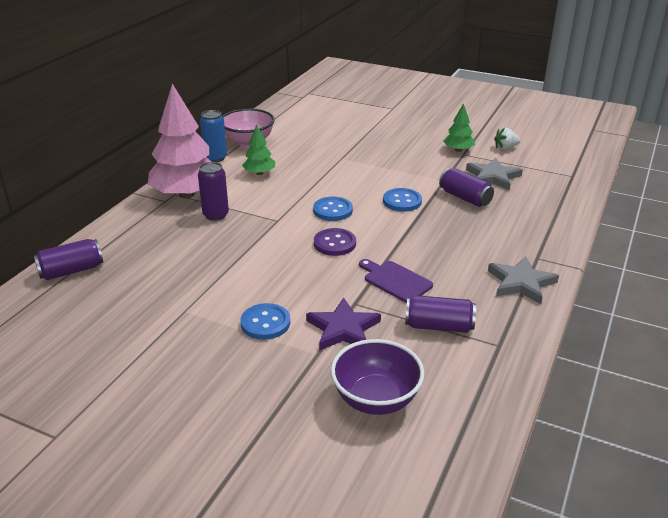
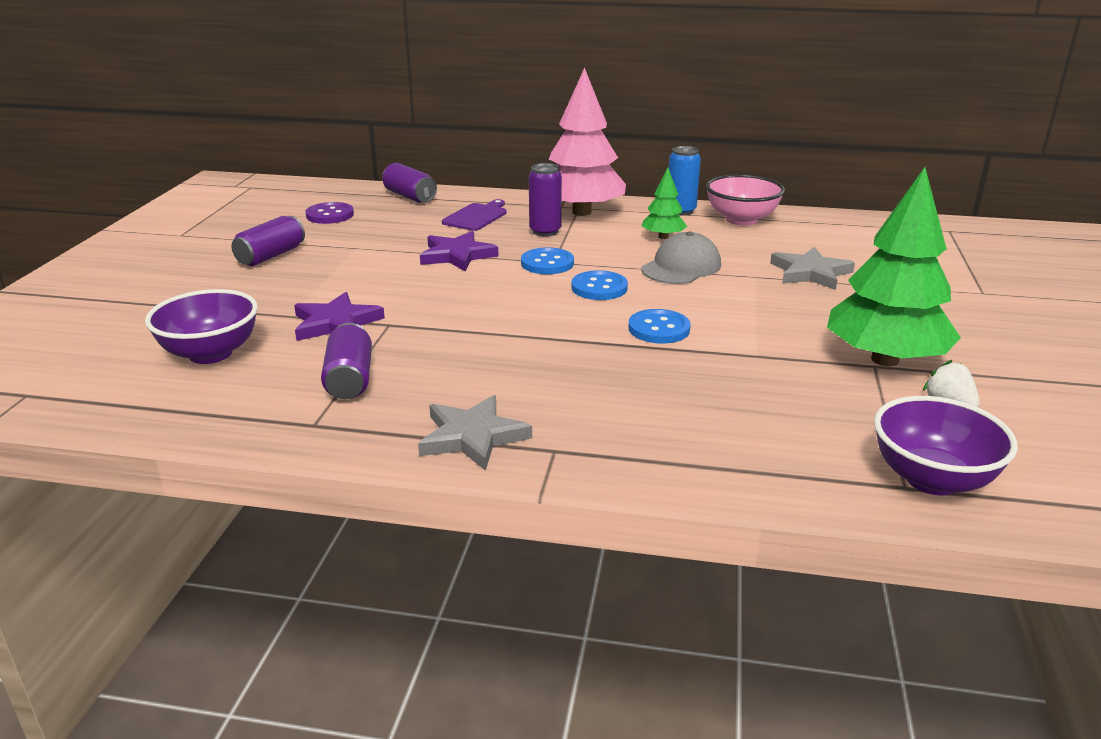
camera: 75 degrees right, 5 degrees down
blue button [240,303,290,340] -> blue button moved to [521,247,574,274]
purple button [314,228,356,256] -> purple button moved to [305,202,354,224]
purple cutting board [359,259,433,303] -> purple cutting board moved to [442,199,507,231]
purple can [439,168,494,207] -> purple can moved to [231,216,305,266]
green tree [443,103,475,152] -> green tree [827,167,961,366], size x2.09
grey star [466,158,523,190] -> grey star moved to [770,247,855,290]
none -> purple star [420,231,499,272]
none -> grey cap [641,231,721,284]
none -> purple bowl [874,396,1018,495]

